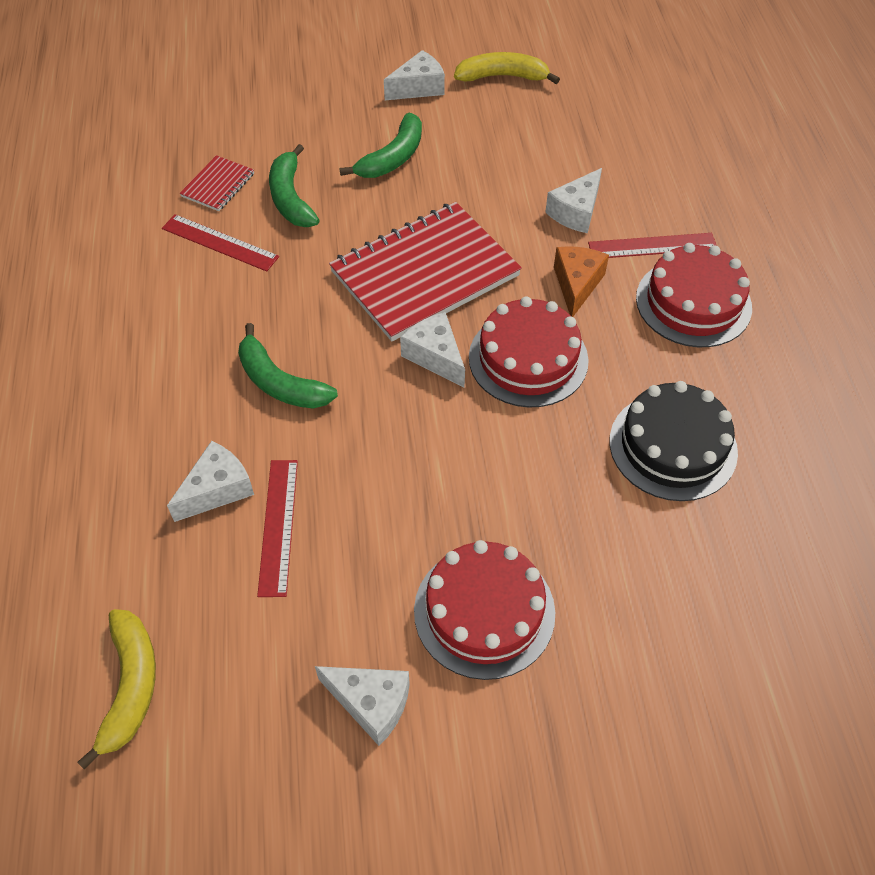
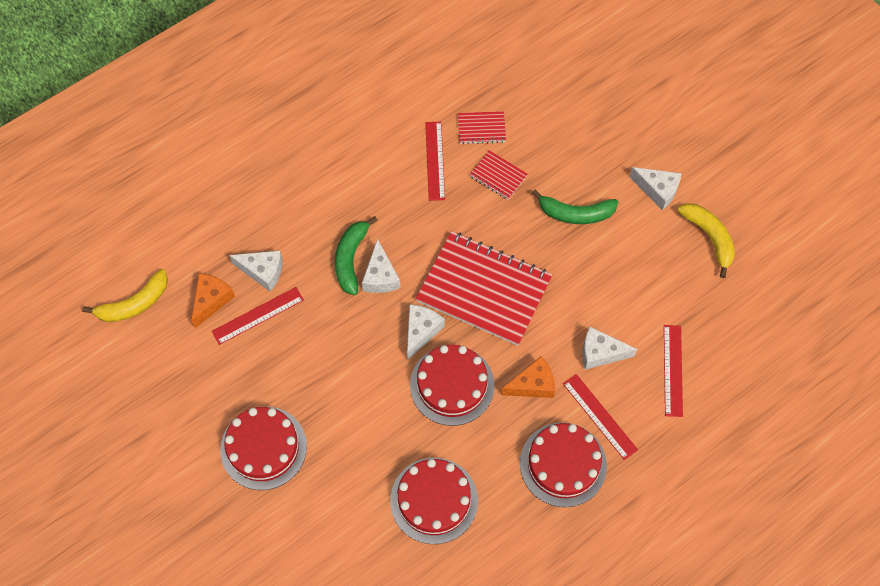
camera: 60 degrees right, 10 degrees up
green banana [269,144,319,227] -> red notebook [469,150,528,200]
white cheese [315,666,410,746] -> white cheese moved to [362,239,401,293]
black cake [610,381,738,501] -> red cake [390,458,478,544]
none -> orange cheese [191,273,235,328]
none -> red ruler [664,325,683,417]

